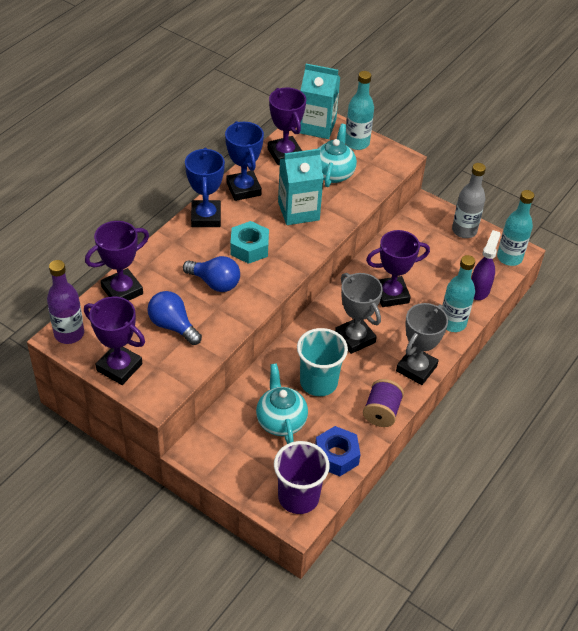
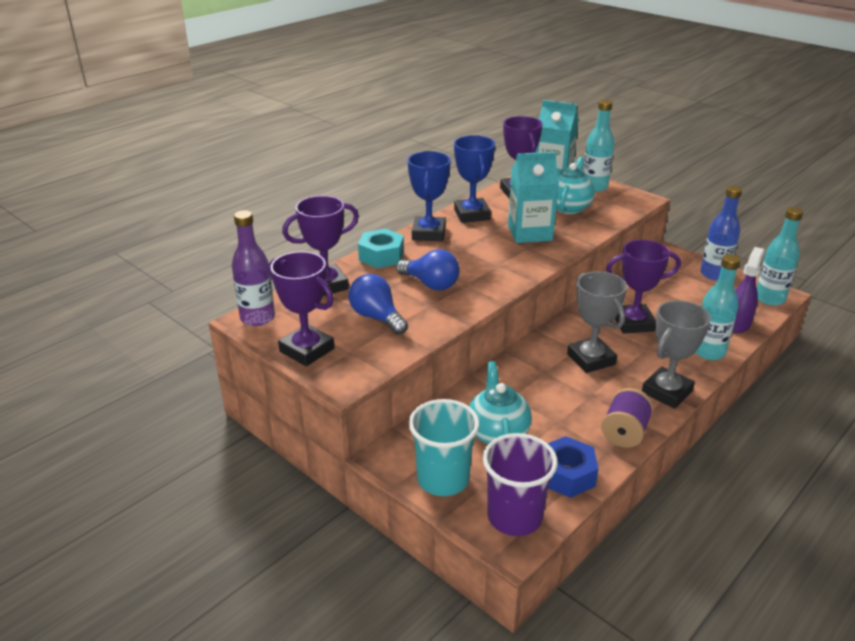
camera: 10 degrees right, 15 degrees down
turquoise nut [230,221,269,264] -> turquoise nut moved to [358,229,404,268]
turquoise cup [297,328,348,396] -> turquoise cup moved to [409,399,480,496]
grey bottle [452,163,486,238] -> blue bottle [700,186,742,281]

